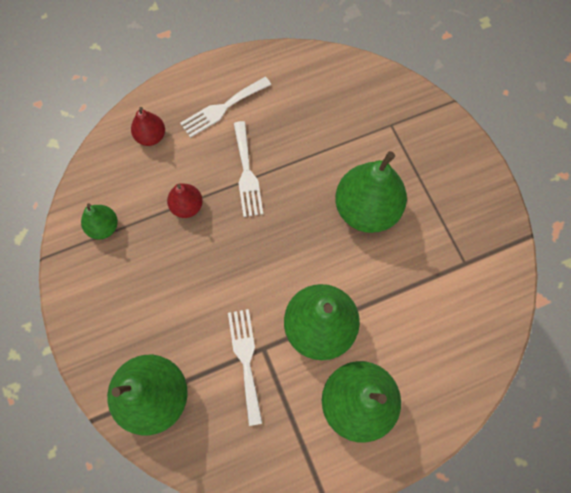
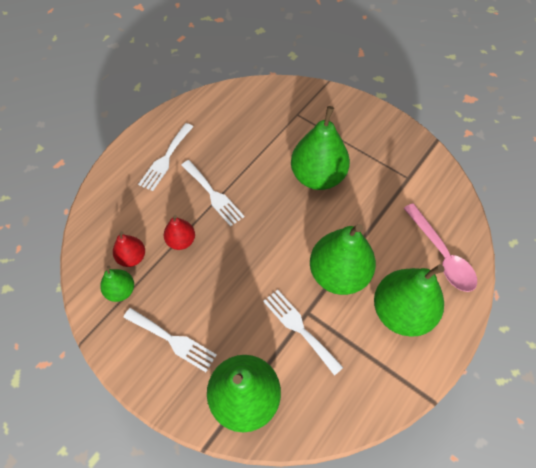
camera: 30 degrees left, 10 degrees down
red pear [131,107,165,146] -> red pear moved to [113,231,145,267]
none -> white fork [123,308,217,372]
none -> pink spoon [403,204,477,292]

